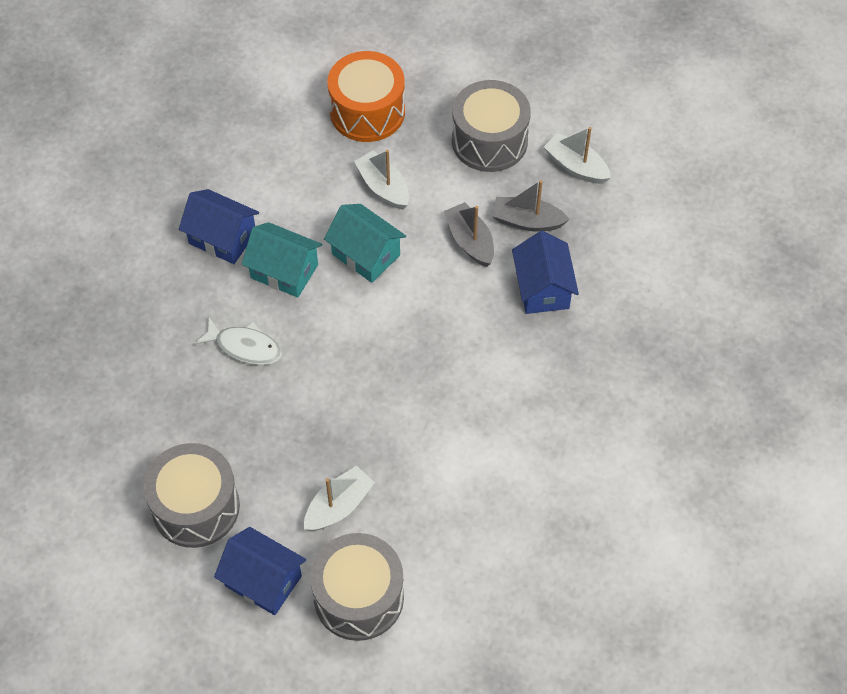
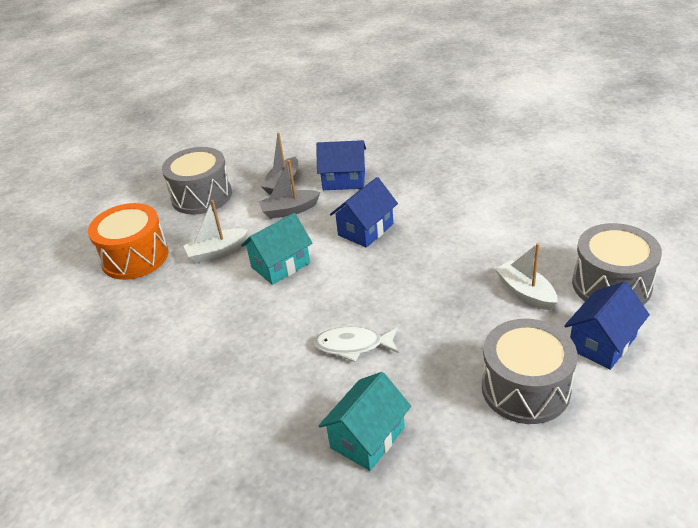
camera: 75 degrees left, 20 degrees down
blue house [179,189,259,264] -> blue house moved to [330,177,398,248]
white fish [194,317,282,365] -> white fish turned 120 degrees counterclockwise [314,327,399,362]
turquoise house [242,222,322,298] -> turquoise house moved to [319,372,411,471]
white boat [544,127,611,184] -> none

